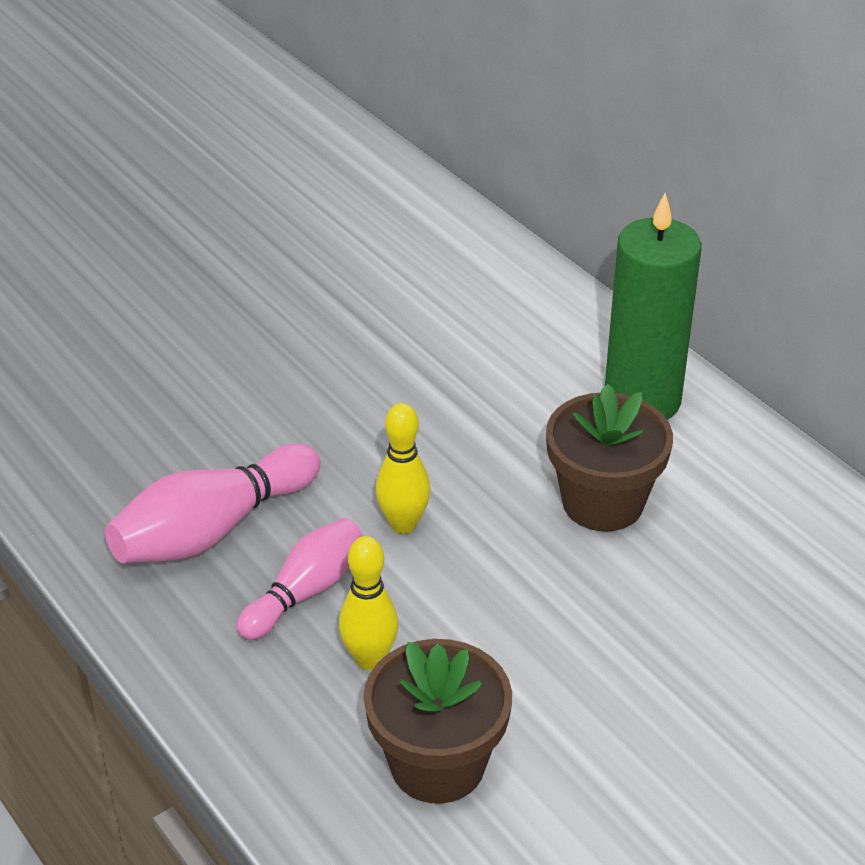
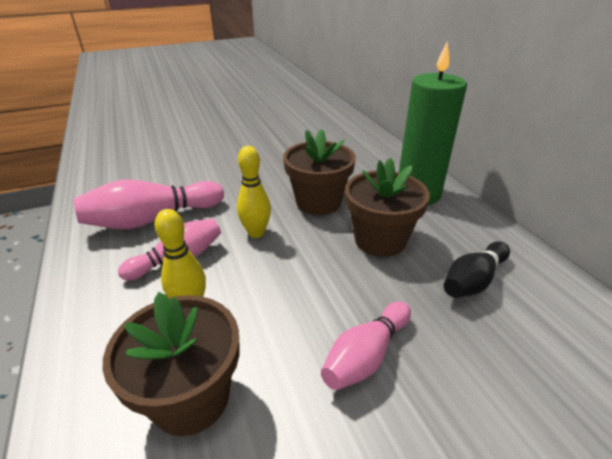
camera: 15 degrees right, 5 degrees down
none -> brown flower pot [283,129,356,215]
none -> pink bowling pin [321,301,411,390]
none -> black bowling pin [444,241,510,298]

